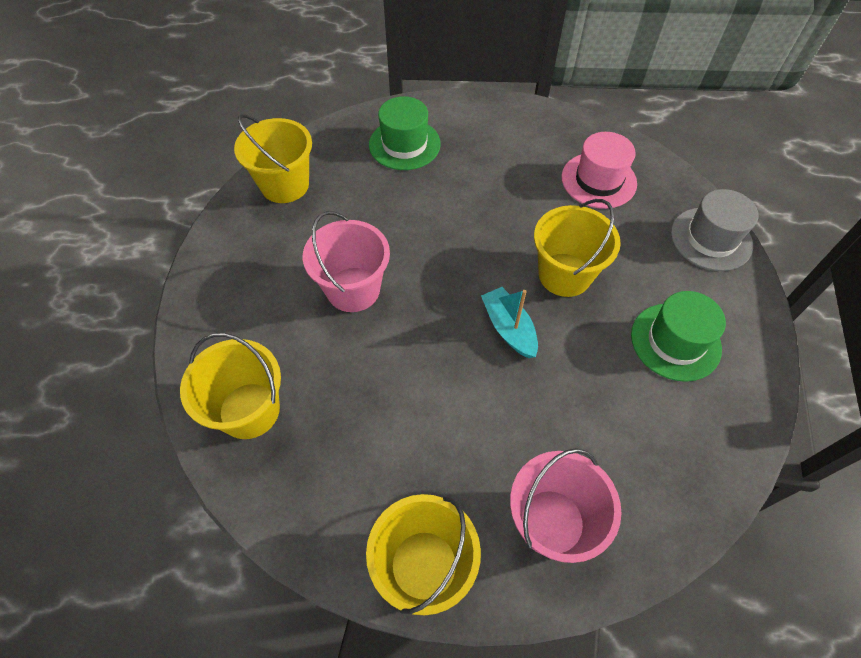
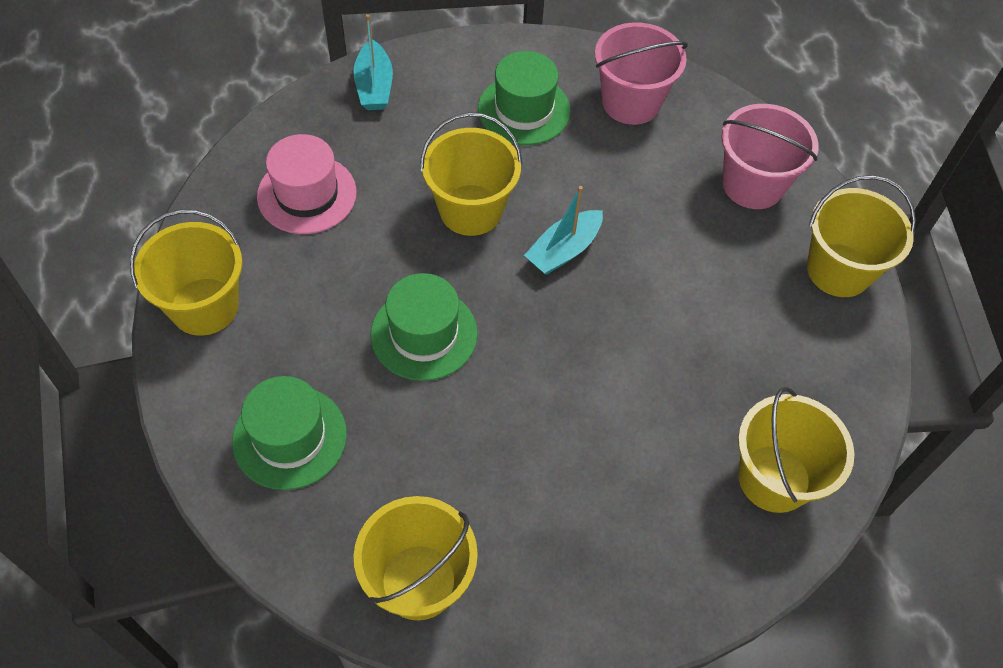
camera: 110 degrees left, 0 degrees up
pink bucket [303,211,390,312] -> pink bucket moved to [595,22,688,125]
grey hat [671,189,758,271] -> turquoise boat [353,14,393,110]
none -> yellow bucket [130,210,243,336]
none -> green hat [371,273,478,381]

